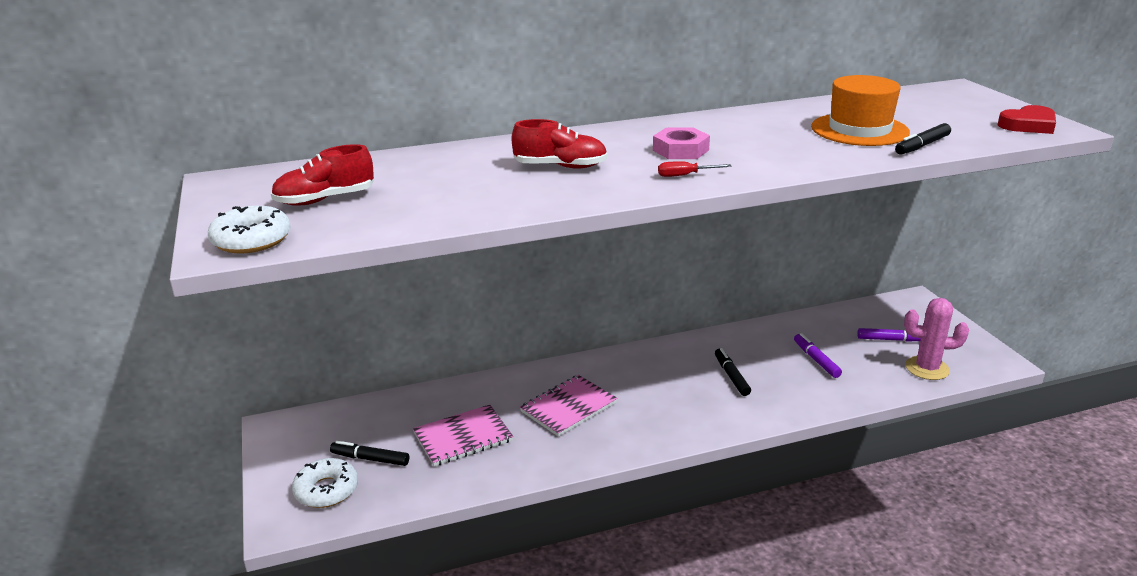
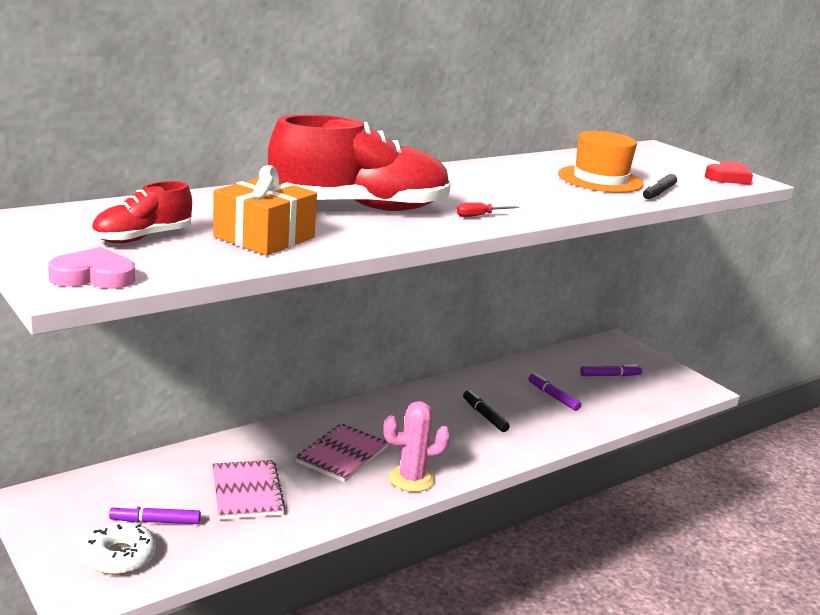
camera: 20 degrees left, 5 degrees down
white donut [208,206,291,253] -> pink heart [48,247,135,289]
black marker [330,441,409,466] -> purple marker [109,505,201,524]
pink notebook [413,405,513,466] -> pink notebook turned 60 degrees counterclockwise [212,460,286,520]
red shoe [511,119,607,169] -> red shoe [268,115,451,211], size x1.98
pink nut [653,127,710,159] -> none
pink cactus [904,298,969,380] -> pink cactus moved to [383,401,451,492]
none -> orange gift [213,165,317,255]

